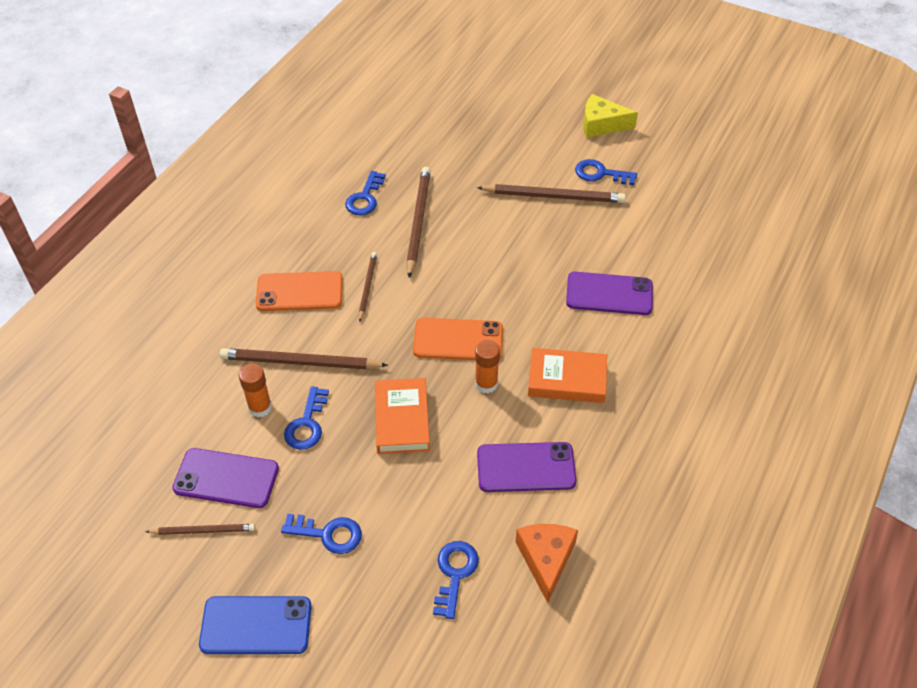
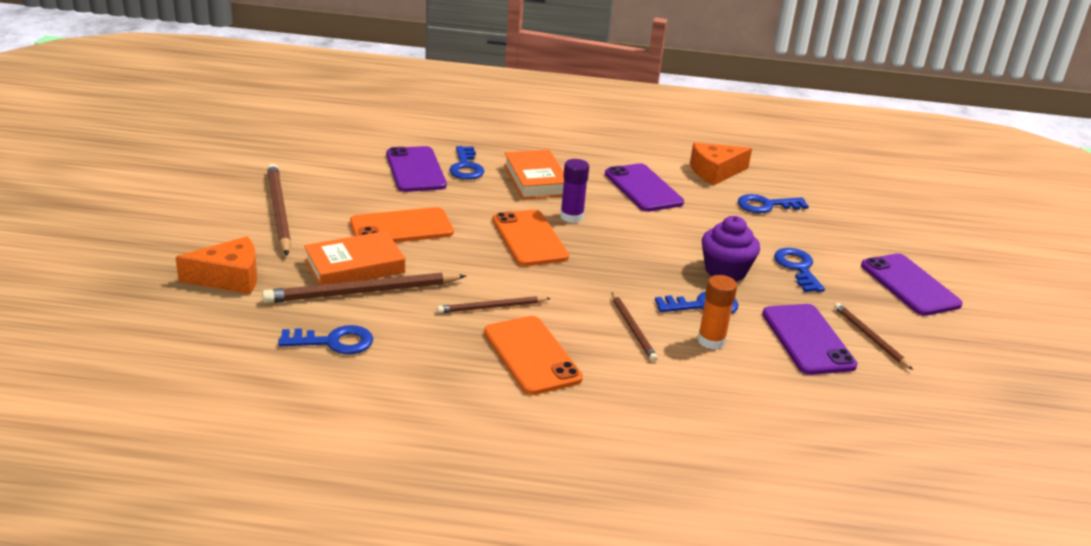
camera: 115 degrees left, 20 degrees down
blue phone [199,596,312,654] -> purple phone [861,253,963,316]
brown pencil [220,348,388,369] -> brown pencil [612,293,658,362], size x0.57
orange book [375,378,430,454] -> orange book moved to [304,231,405,285]
orange glue stick [475,340,500,393] -> purple glue stick [560,159,589,223]
blue key [575,159,637,185] -> blue key moved to [449,146,484,180]
yellow cheese [583,94,638,138] -> none
none -> orange cheese [175,236,257,294]
none -> orange phone [350,207,454,243]
none -> purple cupcake [702,216,760,282]

